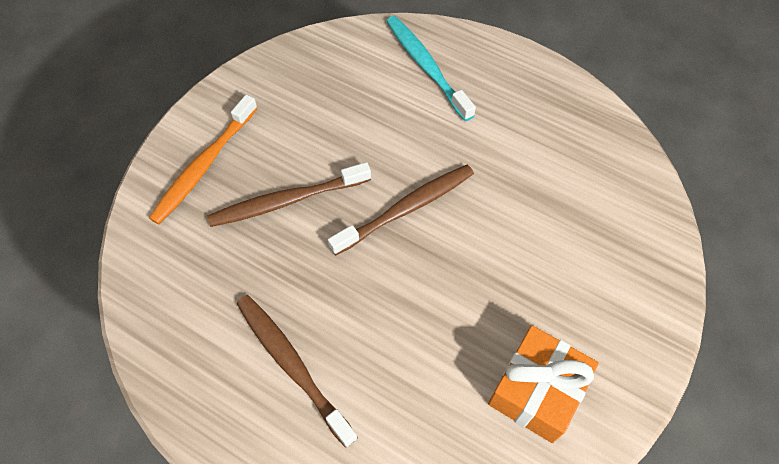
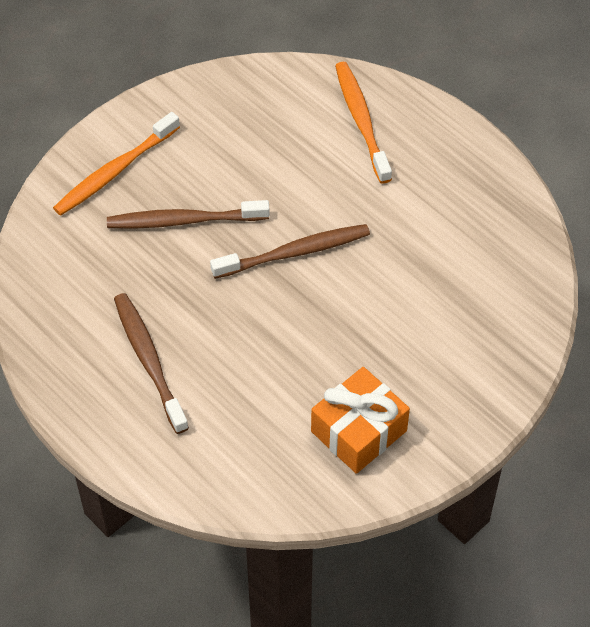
camera: 15 degrees right, 5 degrees down
turquoise toothbrush [386,16,476,121] -> orange toothbrush [335,62,392,184]

